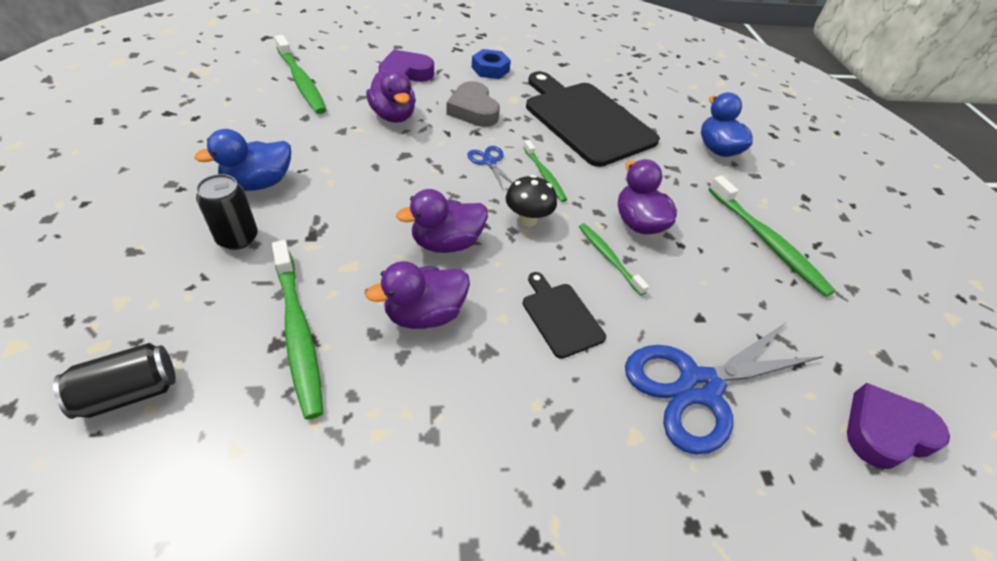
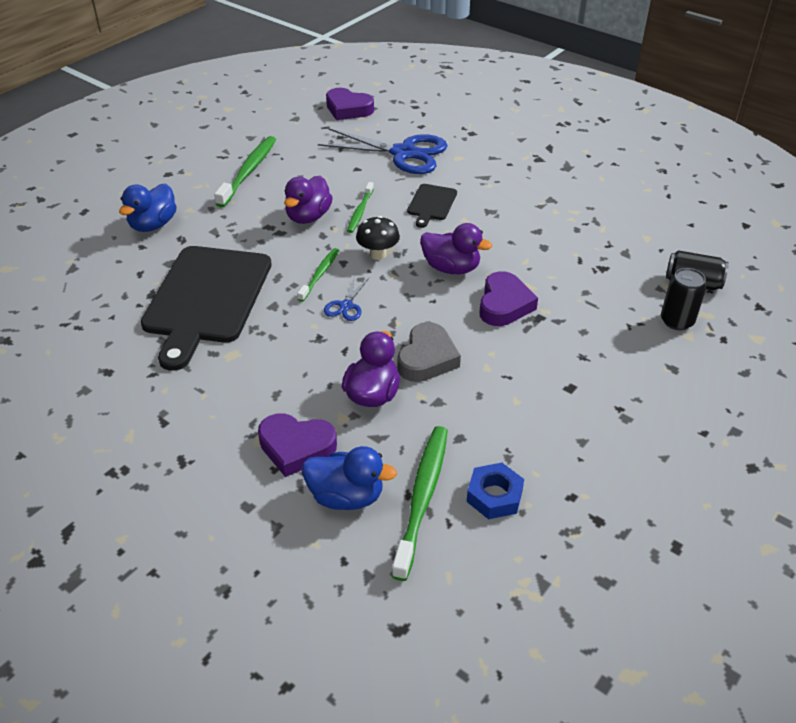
camera: 130 degrees left, 5 degrees down
blue duck [194,129,291,191] -> blue duck moved to [302,446,397,510]
black can [196,174,258,250] -> black can moved to [661,268,706,330]
green toothbrush [272,240,323,420] -> none
purple duck [366,261,470,329] -> none
grey heart [446,81,500,127] -> grey heart moved to [397,322,461,382]
blue nut [472,49,511,79] -> blue nut moved to [467,463,524,519]
none -> purple heart [479,271,538,326]

